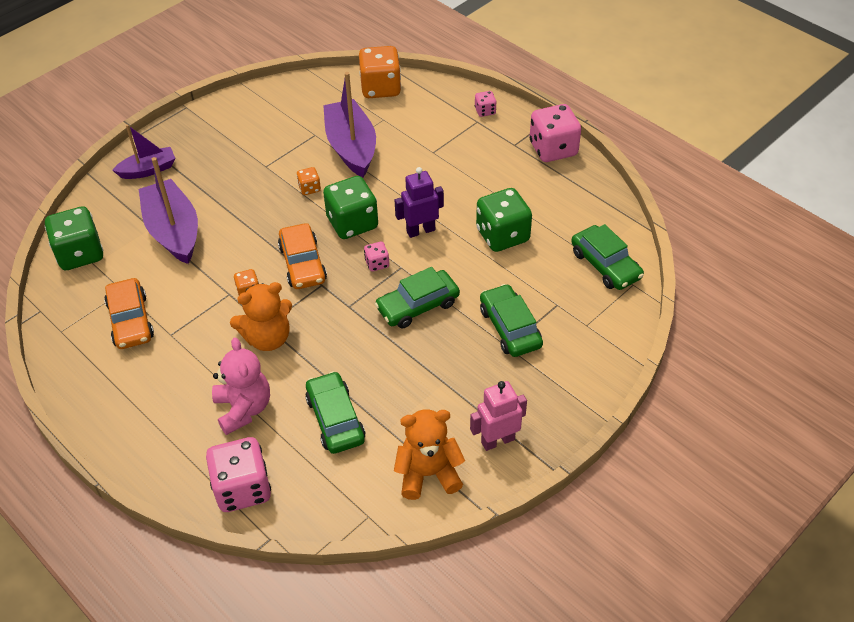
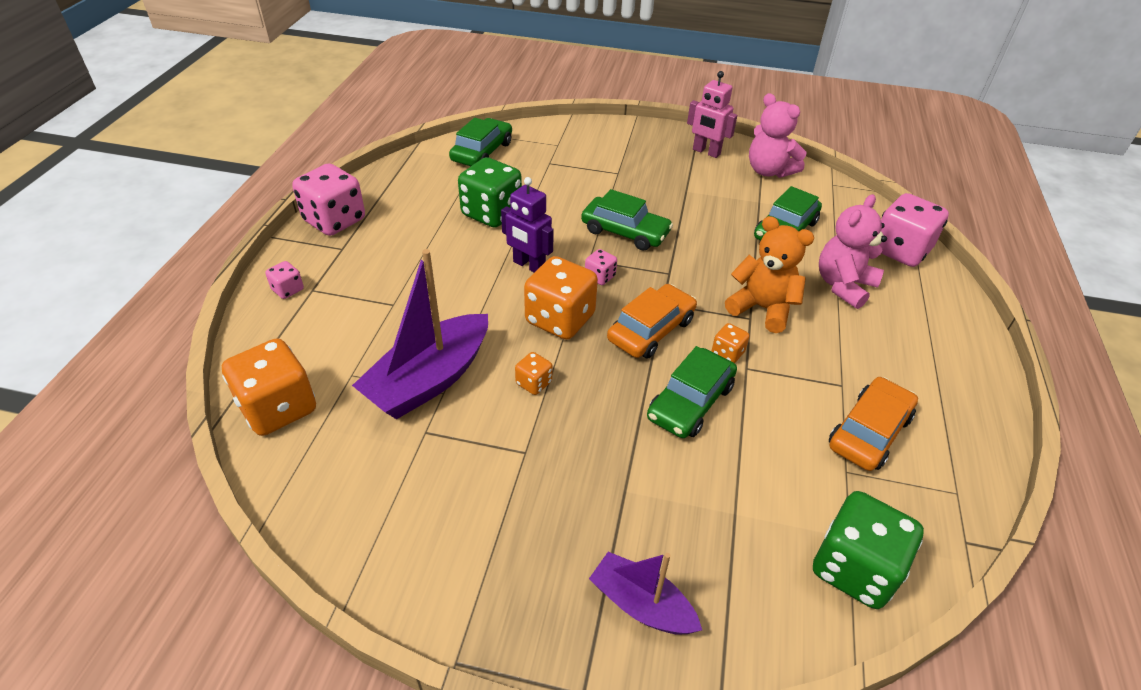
camera: 125 degrees left, 5 degrees down
purple boat [139,157,198,264] -> none
green dice [323,176,378,239] -> orange dice [524,256,598,340]
orange teddy bear [394,409,465,500] -> pink teddy bear [749,93,806,178]
green car [480,284,543,357] -> green car moved to [647,346,737,438]

